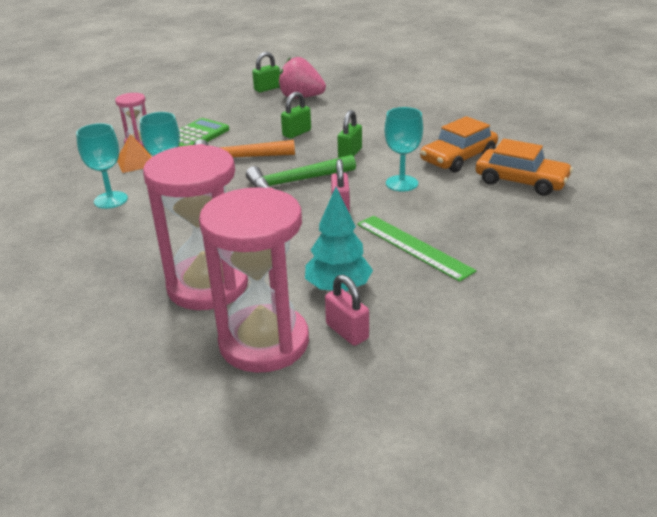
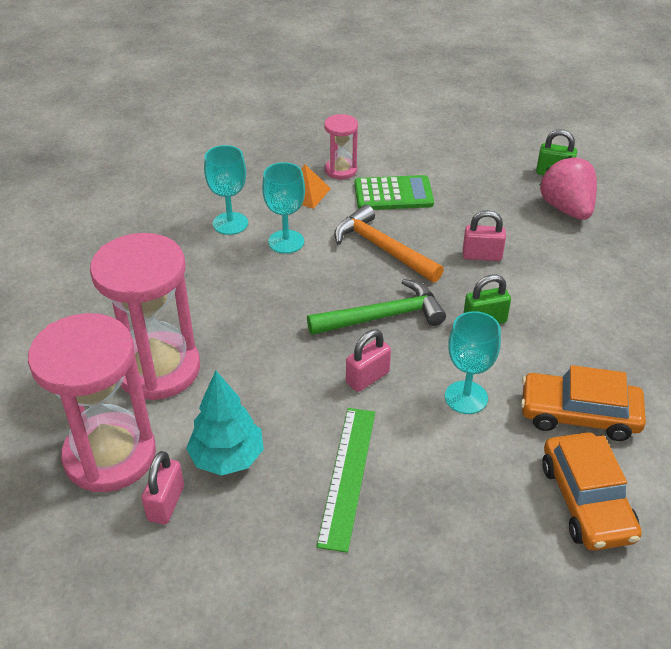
camera: 50 degrees right, 10 degrees up
green hammer [246,155,356,191] -> green hammer turned 135 degrees clockwise [307,279,446,335]
green padlock [281,92,311,139] -> pink padlock [463,210,506,261]

